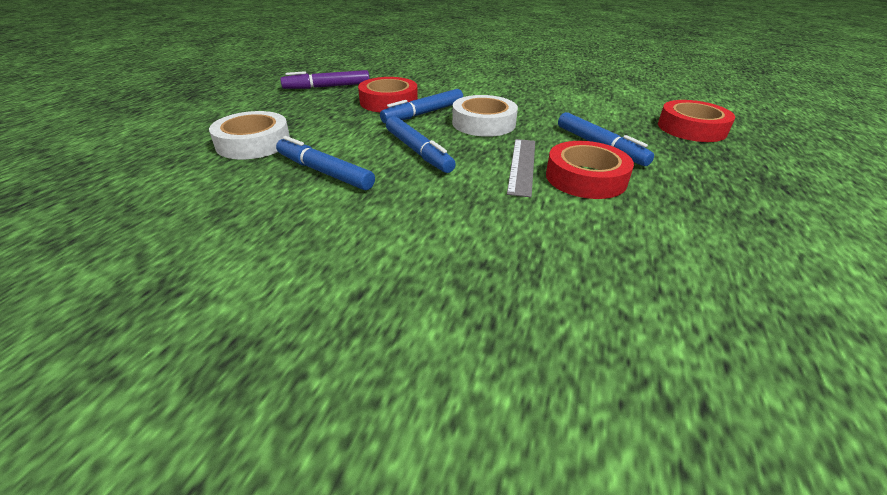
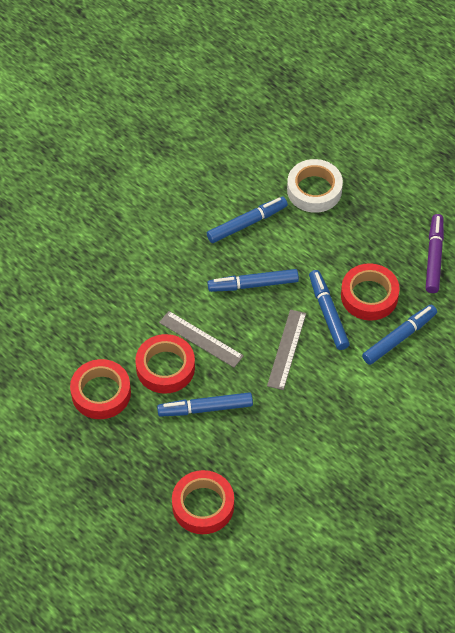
camera: 115 degrees right, 20 degrees up
white tape [452,95,518,137] -> grey ruler [267,309,306,390]
none -> red tape [70,359,131,419]
none -> blue marker [362,304,437,365]

